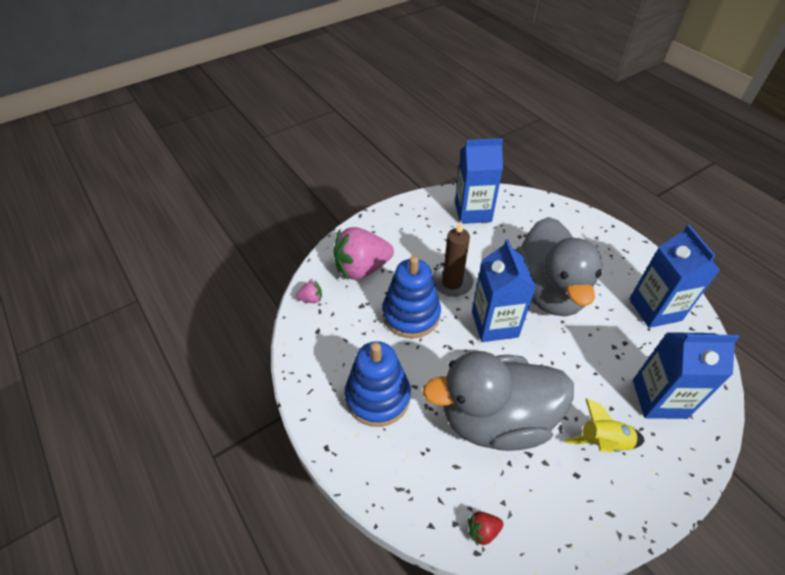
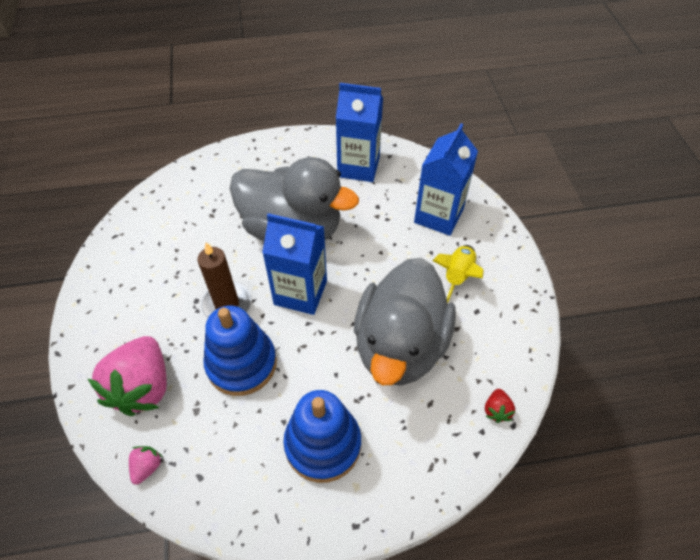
camera: 65 degrees left, 5 degrees up
blue carton [455,138,503,224] -> none

